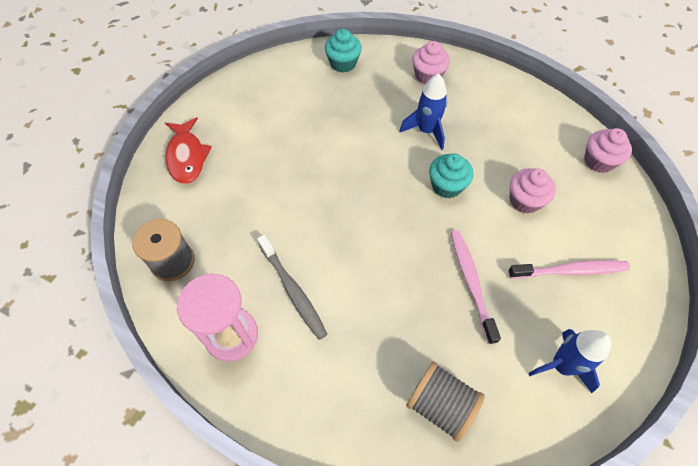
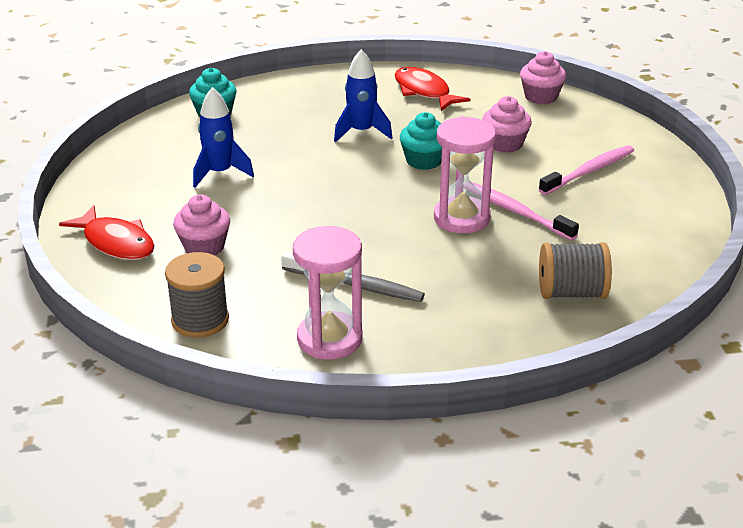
camera: 35 degrees left, 25 degrees down
pink cupcake [412,41,450,85] -> pink cupcake moved to [173,194,230,255]
blue rocket [528,329,611,393] -> blue rocket moved to [193,87,254,187]
none -> red fish [395,67,471,111]
none -> pink hourglass [434,116,496,233]

